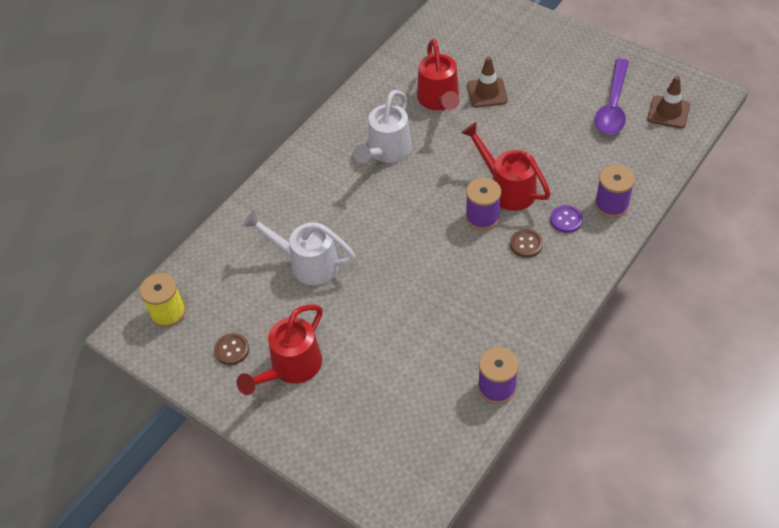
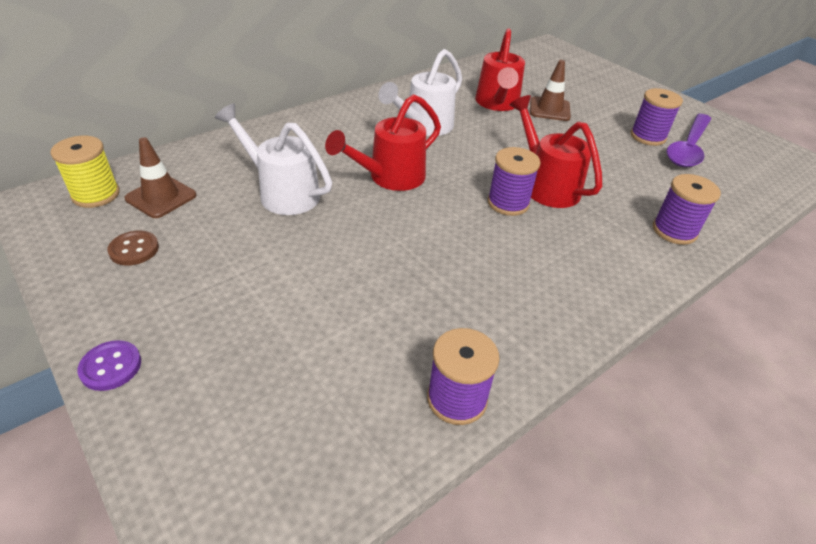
camera: 10 degrees right, 10 degrees down
red watering can [237,304,323,395] -> red watering can moved to [325,94,441,191]
brown button [510,229,543,258] -> none
purple button [550,205,583,233] -> purple button moved to [77,340,141,391]
brown traffic cone [647,76,690,128] -> brown traffic cone moved to [125,137,197,218]
none -> purple spool [630,88,683,146]

